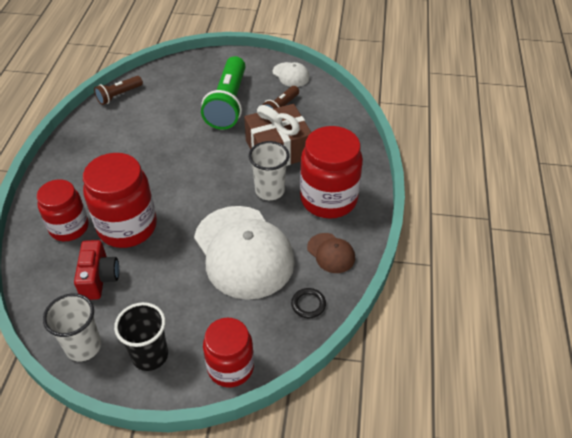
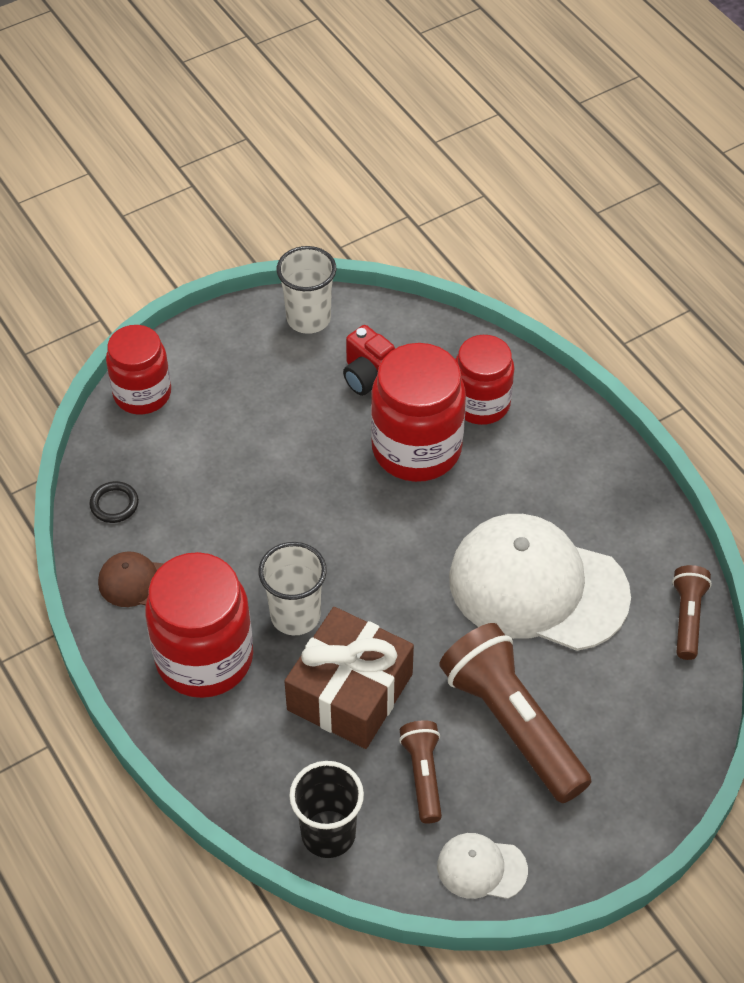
camera: 140 degrees right, 5 degrees up
black cup [114,302,168,371] -> black cup moved to [289,761,364,858]
white cap [194,206,295,300] -> white cap moved to [449,514,631,651]
green flashlight [201,56,245,130] -> brown flashlight [439,623,591,803]

